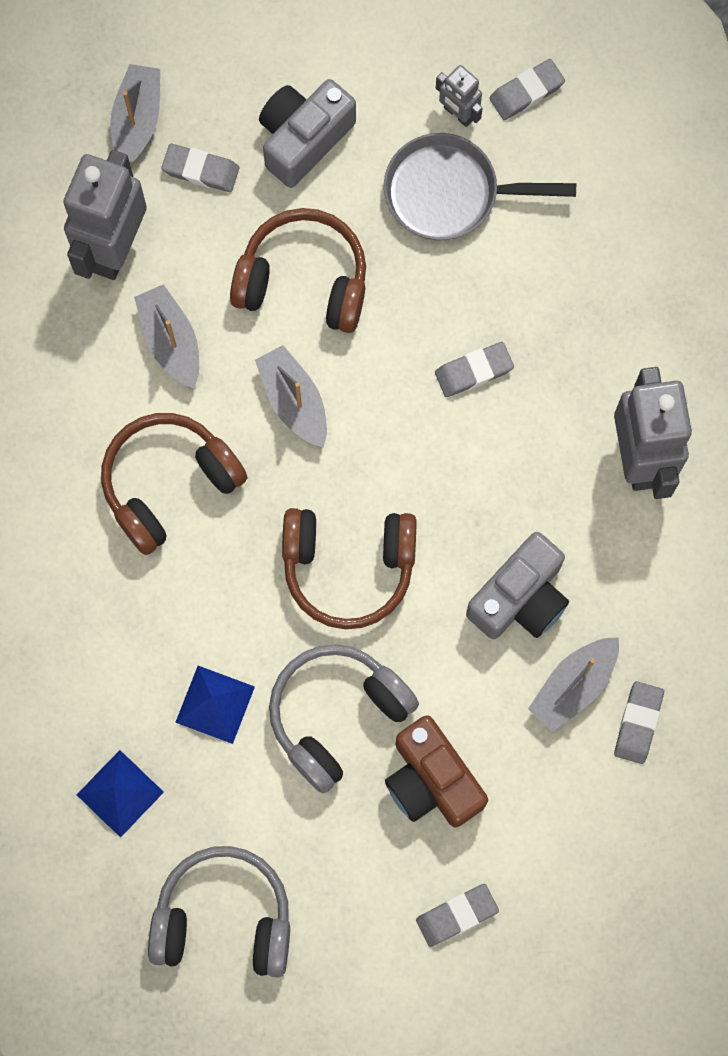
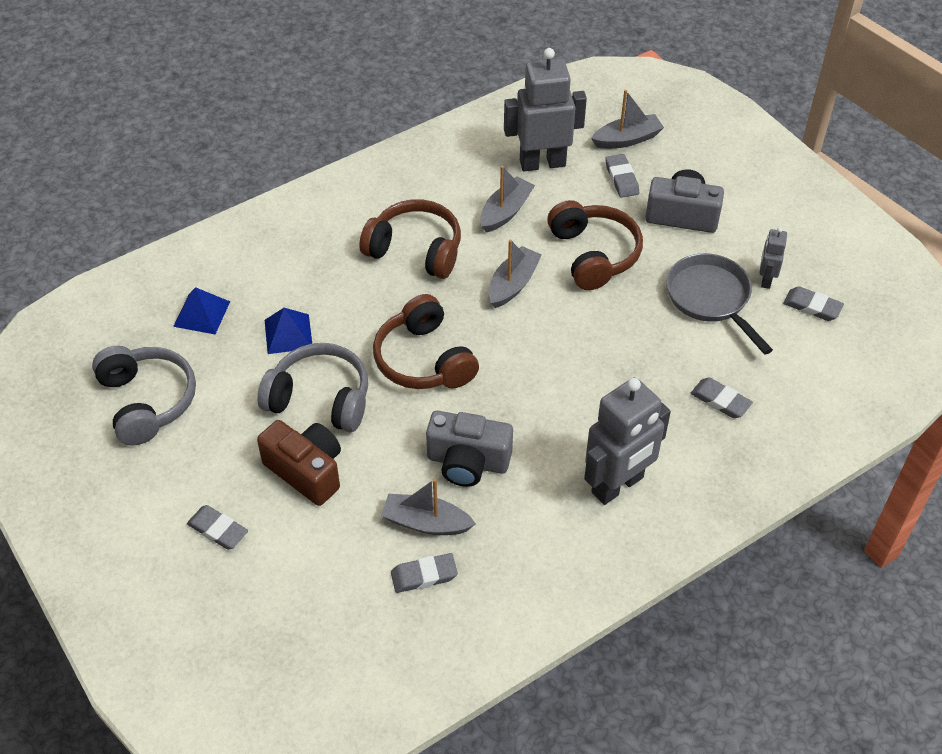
camera: 60 degrees right, 25 degrees down
brown camera [385,715,488,828] -> brown camera turned 105 degrees clockwise [257,420,341,506]
grey eraser [435,342,514,397] -> grey eraser moved to [691,378,753,418]

